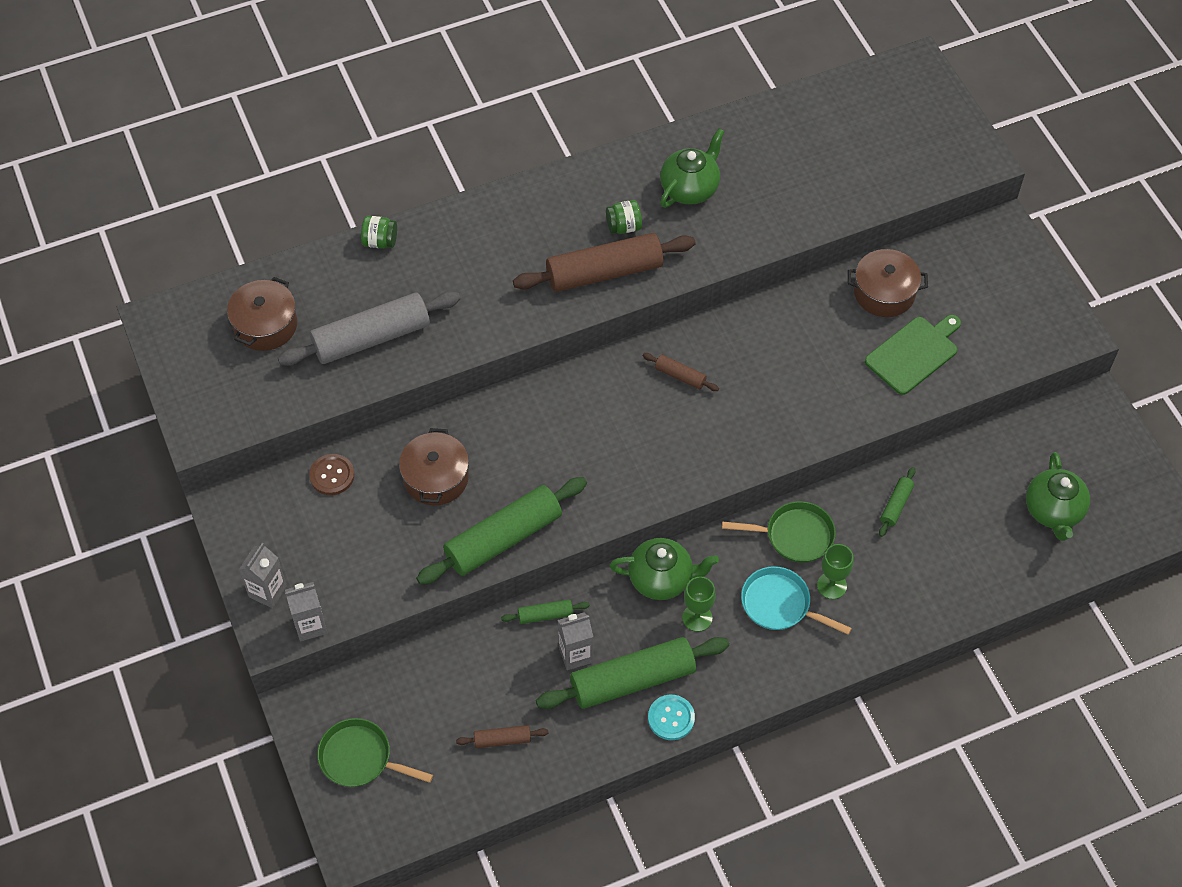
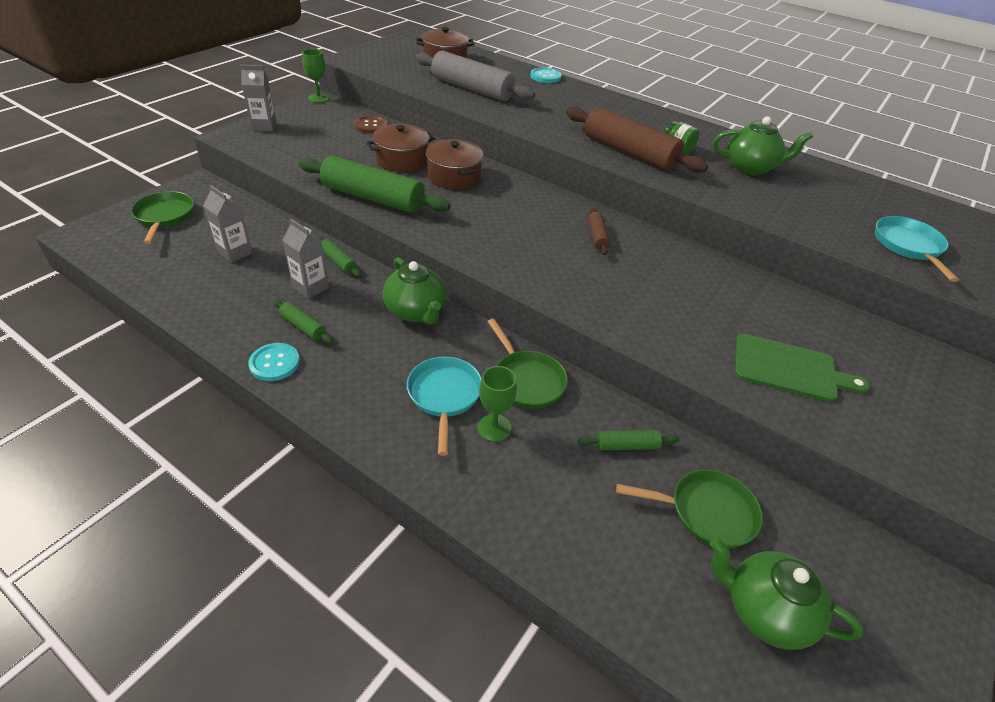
camera: 55 degrees right, 15 degrees down
grey carton [285,582,328,641] -> grey carton moved to [203,185,253,263]
green jar [361,216,397,249] -> turquoise button [530,68,561,83]
brown rolling pin [456,725,549,748] -> none
green rolling pin [536,637,729,709] -> green rolling pin [273,299,333,344], size x0.45
green goblet [682,576,716,632] -> green goblet moved to [302,49,329,103]
brown pot [848,249,928,317] -> brown pot moved to [426,139,483,189]
green teapot [1026,452,1090,541] -> green teapot turned 60 degrees clockwise [709,537,863,650]
none -> green pan [616,469,763,549]
none -> turquoise pan [875,216,959,282]

